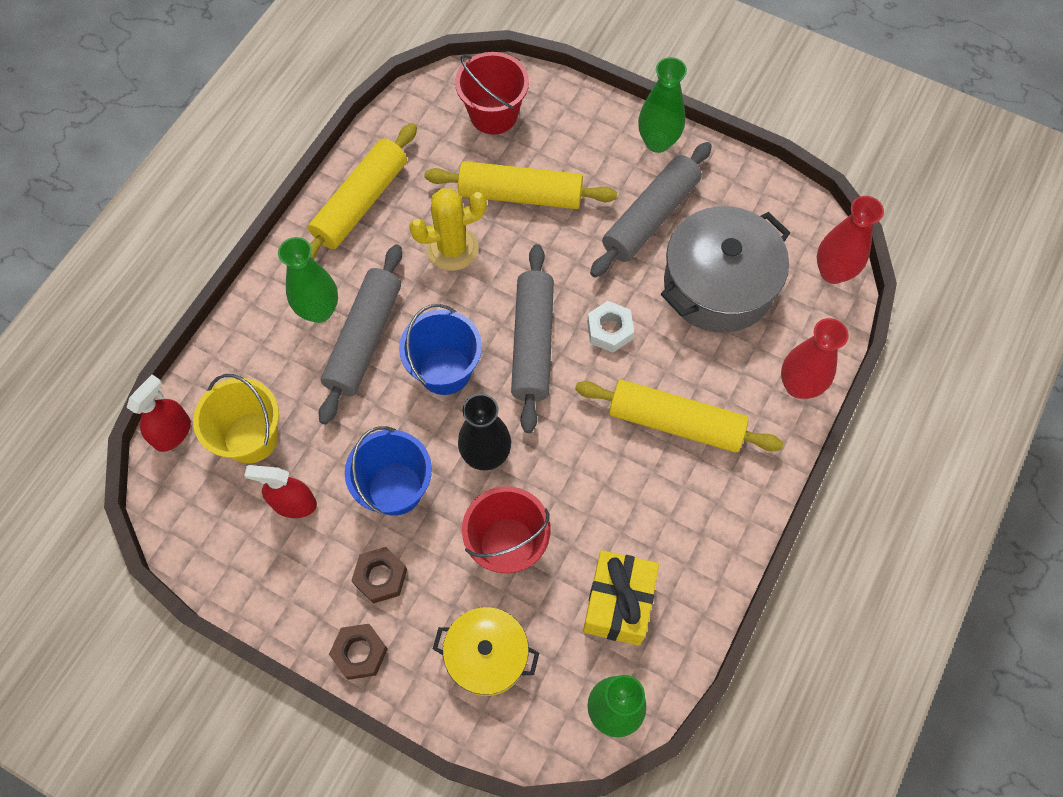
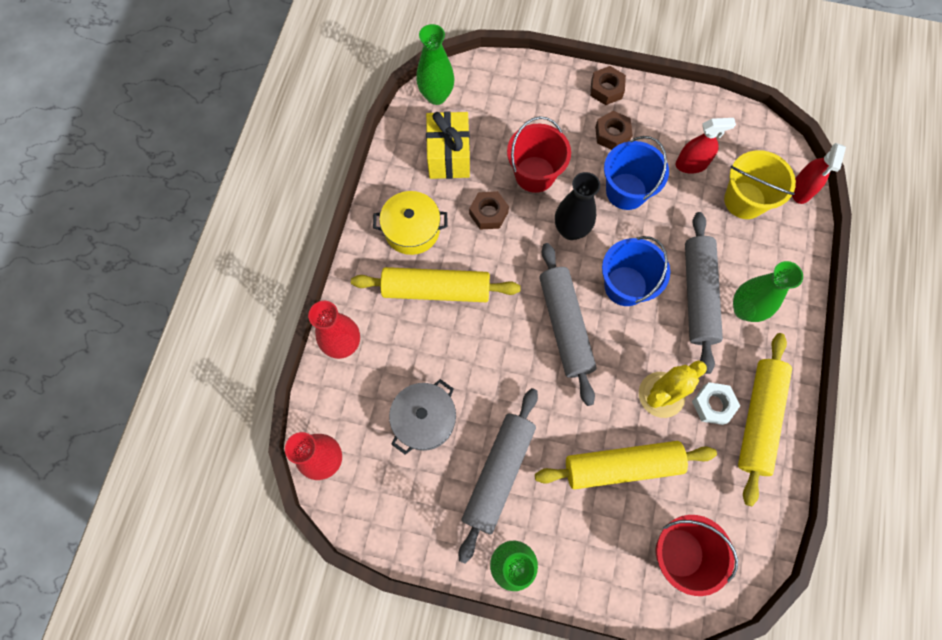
camera: 165 degrees right, 5 degrees up
yellow pot [433,607,539,696] -> yellow pot moved to [373,191,447,255]
white nut [587,301,634,353] -> white nut moved to [692,382,740,425]
grey pot [661,206,790,333] -> grey pot [389,379,456,455], size x0.62
none -> brown nut [469,191,509,229]

